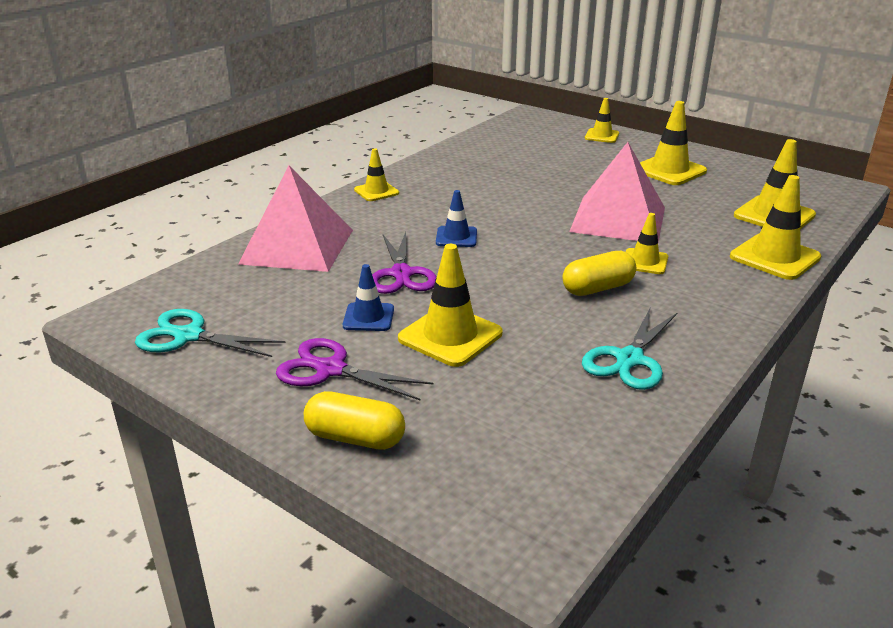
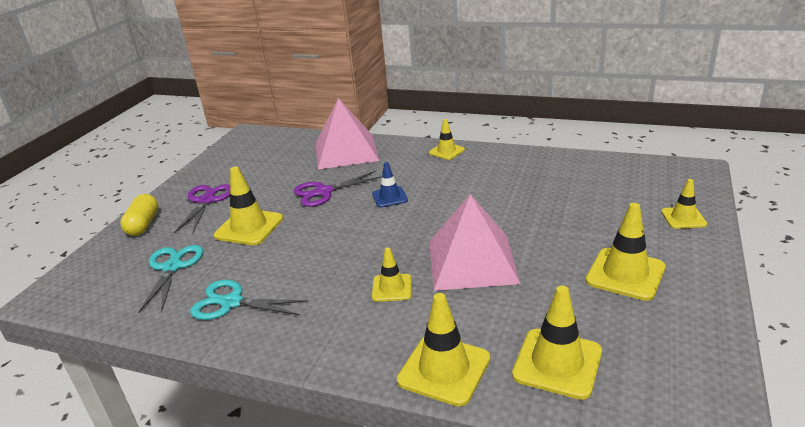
camera: 75 degrees right, 0 degrees up
turquoise scissors [135,309,286,357] -> turquoise scissors moved to [138,245,204,314]
blue traffic cone [343,264,394,331] -> none
yellow capsule [562,251,636,296] -> none

